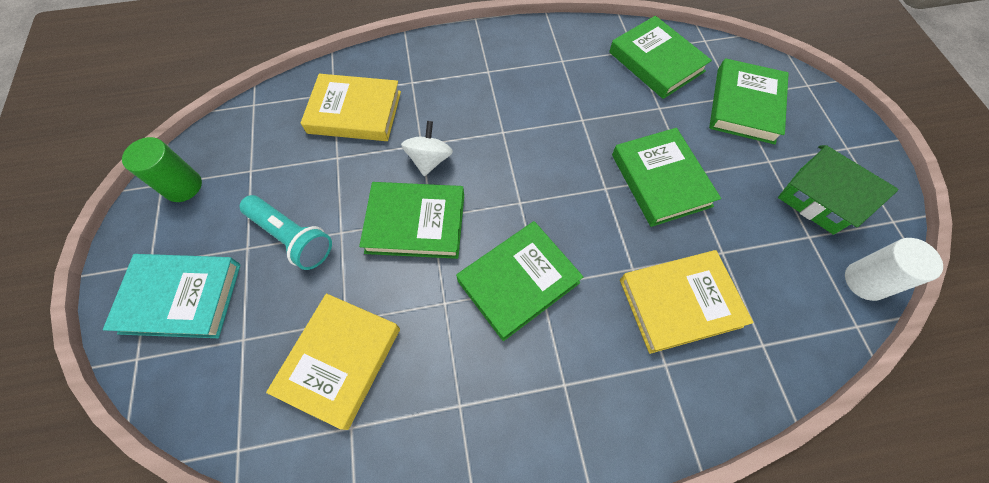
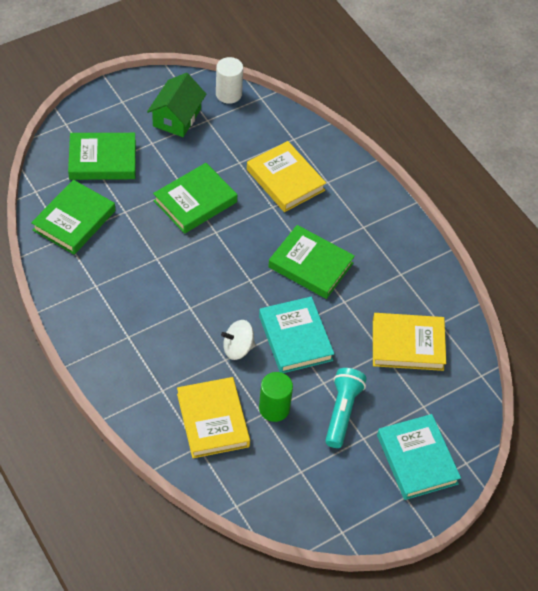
camera: 115 degrees left, 10 degrees down
green cylinder [122,137,202,202] -> green cylinder moved to [259,372,293,422]
green book [359,182,464,259] -> turquoise book [259,297,334,373]

